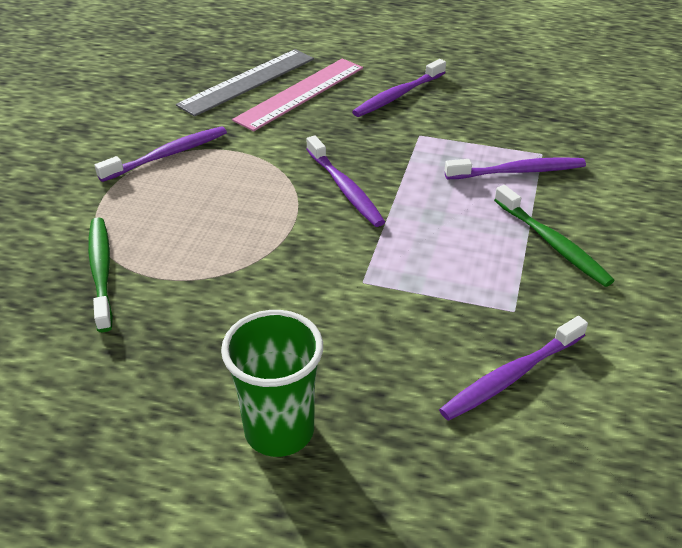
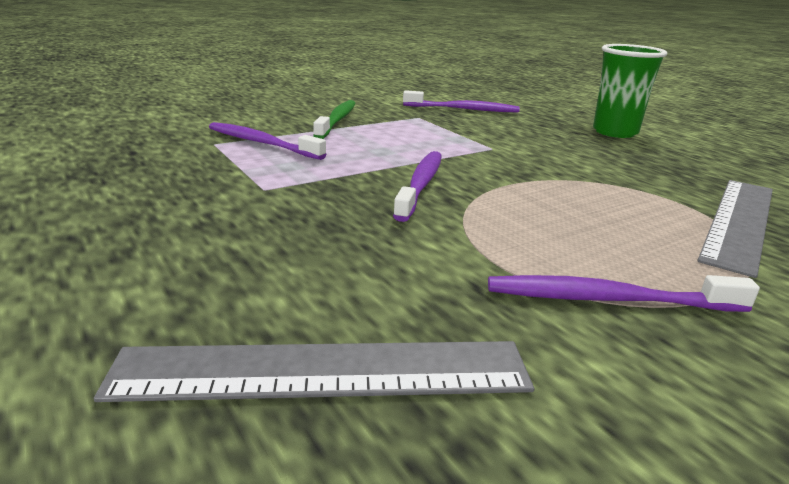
camera: 140 degrees left, 15 degrees down
green toothbrush [88,217,113,332] -> grey ruler [697,180,773,278]
pink ruler [232,58,363,131] -> none
purple toothbrush [352,59,446,117] -> none

